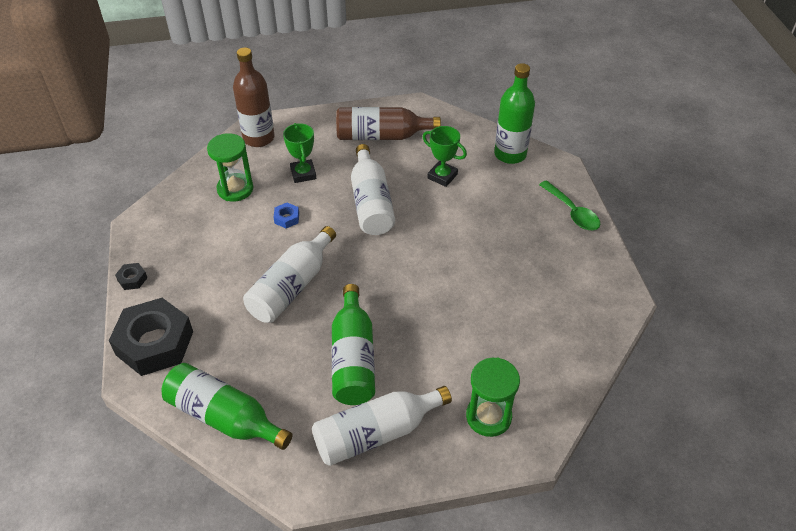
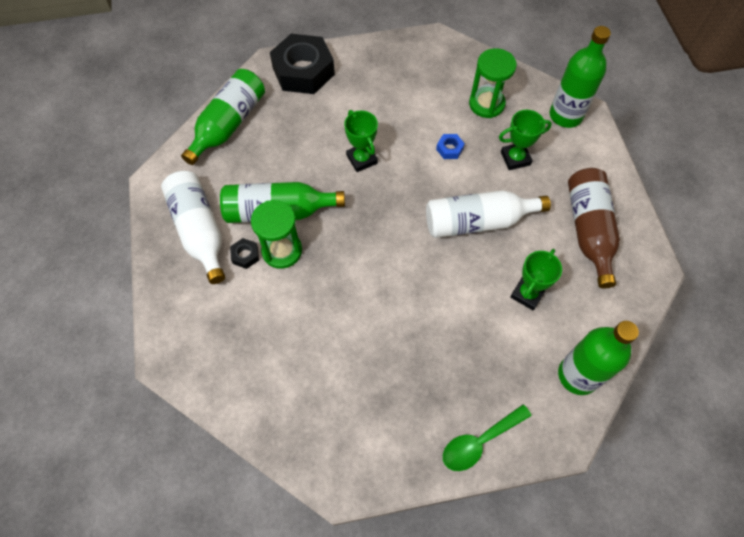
camera: 90 degrees right, 15 degrees up
black nut [115,263,147,290] -> black nut moved to [230,238,259,269]
brown bottle [233,48,275,147] -> green bottle [550,26,611,128]
white bottle [243,226,336,323] -> green trophy [344,110,378,172]
green hourglass [466,357,520,437] -> green hourglass moved to [251,200,302,269]

